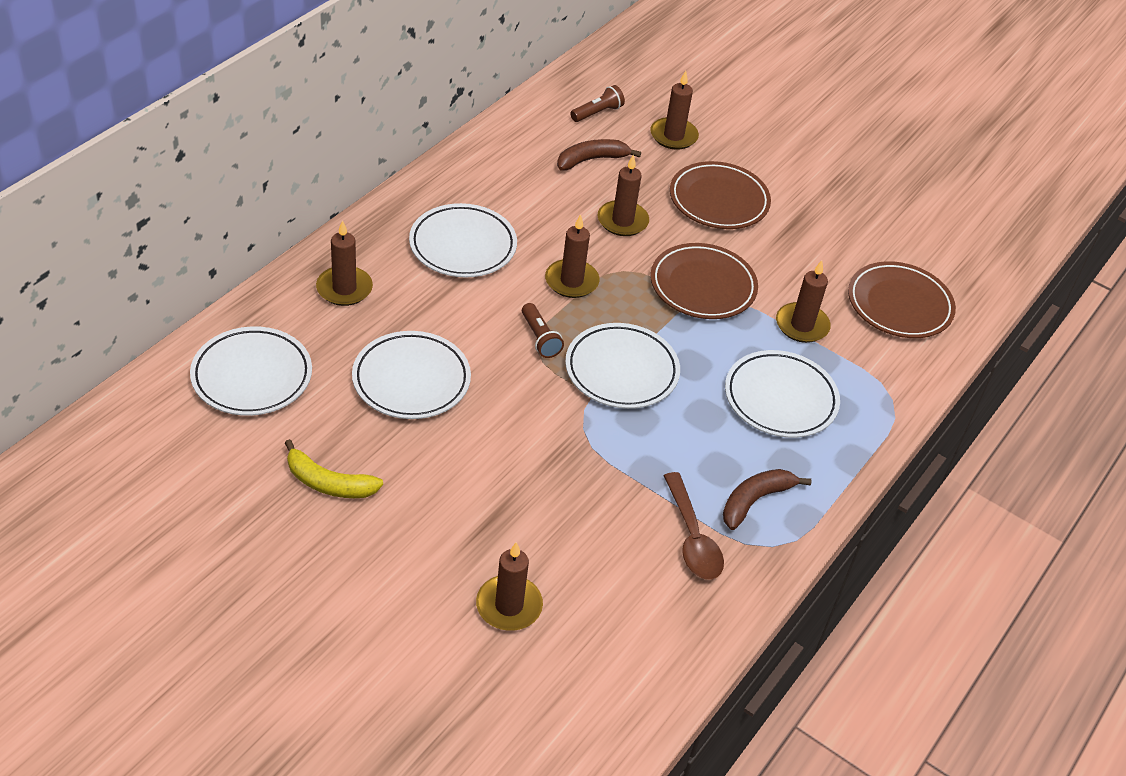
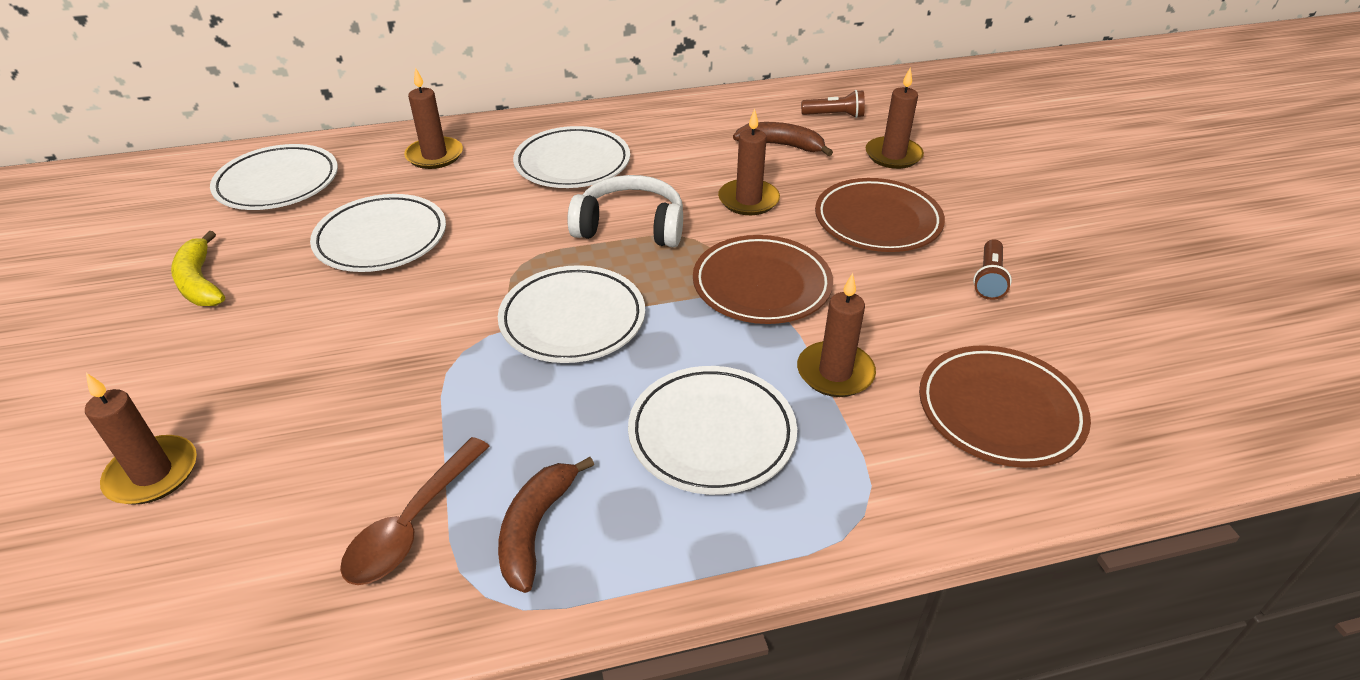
camera: 45 degrees right, 5 degrees down
brown flashlight [522,303,564,358] -> brown flashlight moved to [973,239,1012,300]
brown candle [545,214,600,298] -> white headphones [567,175,683,247]
brown banana [723,469,812,530] -> brown banana turned 75 degrees counterclockwise [498,457,594,593]

